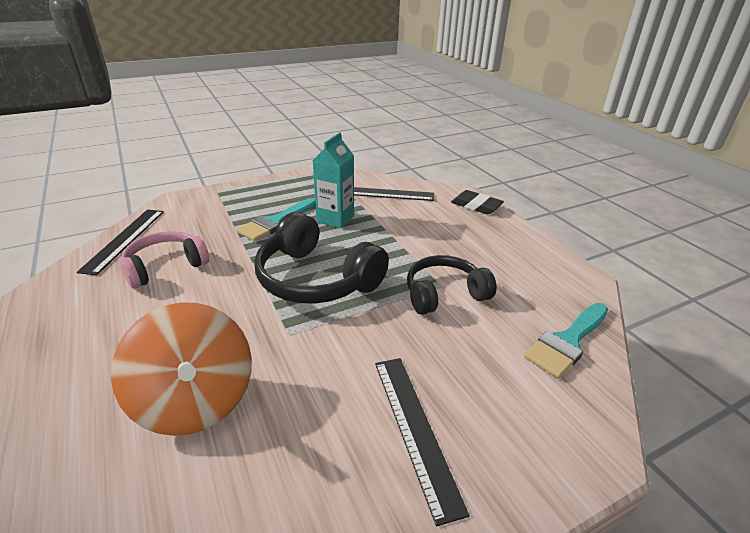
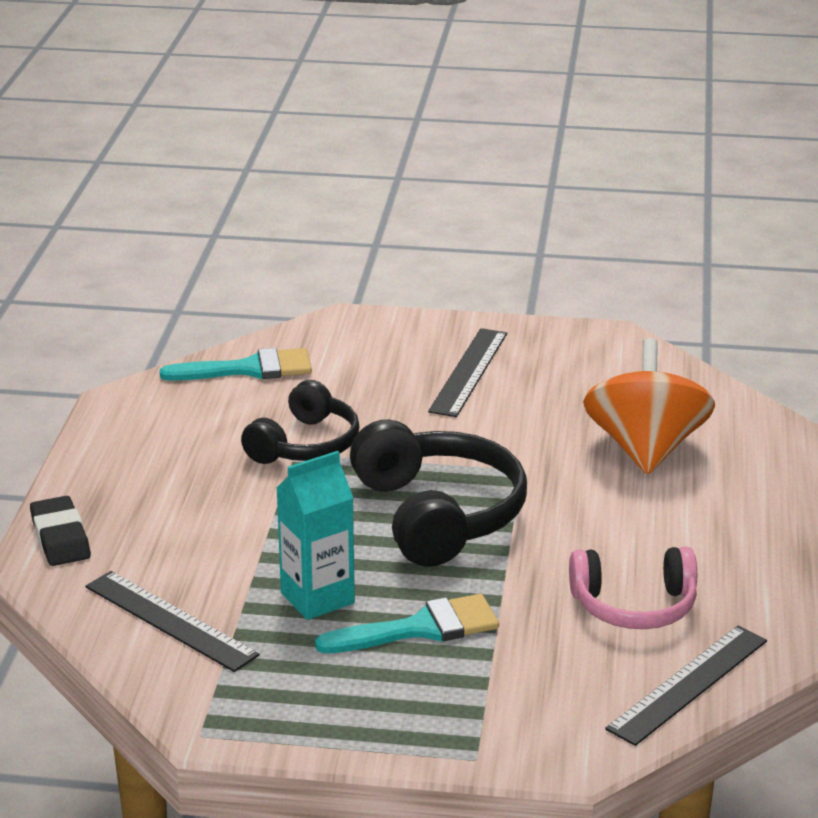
camera: 145 degrees left, 5 degrees down
black headphones [407,255,497,315] -> black headphones turned 75 degrees counterclockwise [241,380,360,464]

